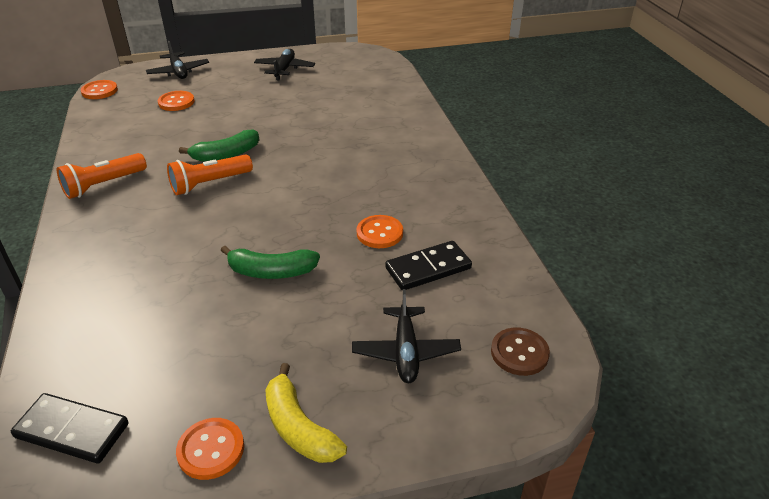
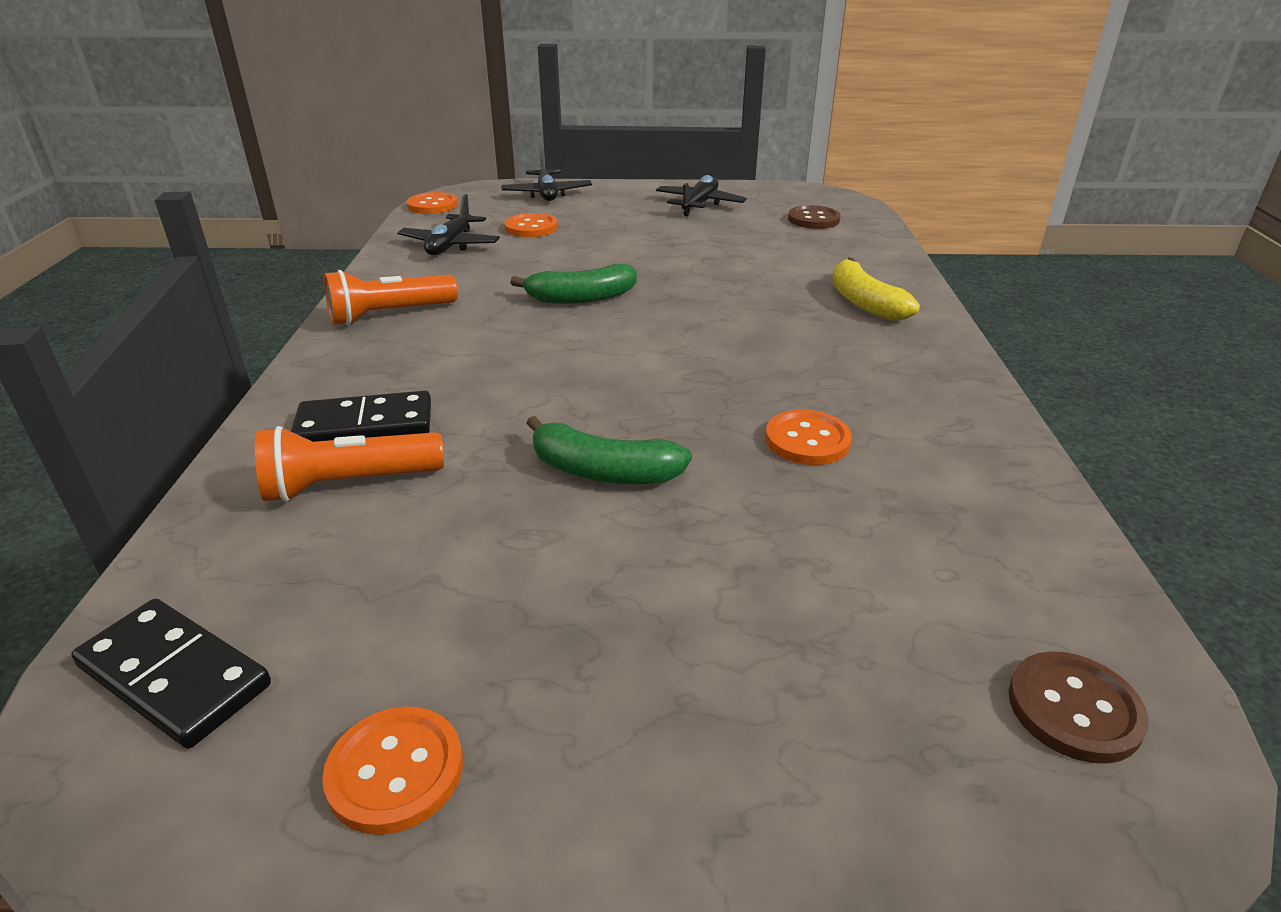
camera: 15 degrees right, 5 degrees down
orange flashlight [167,154,253,195] -> orange flashlight moved to [255,426,444,502]
yellow banana [265,363,347,463] -> yellow banana moved to [832,258,920,321]
black plane [352,289,461,383] -> black plane moved to [398,194,500,255]
black domino [385,241,472,291] -> black domino moved to [291,391,431,442]
none -> brown button [788,205,841,229]

